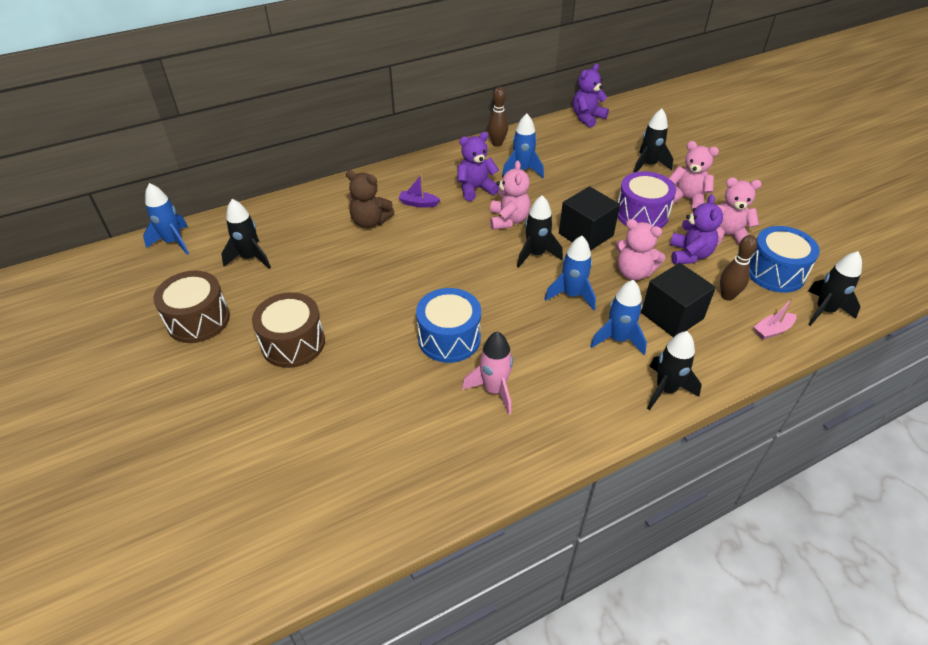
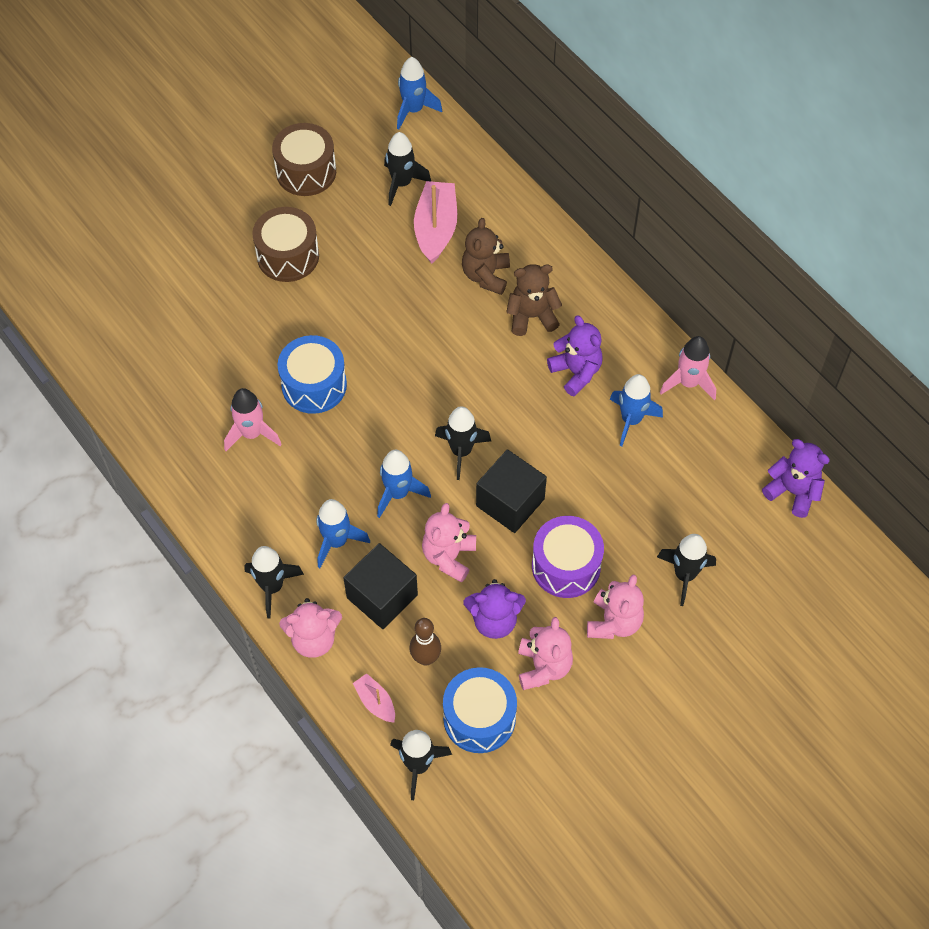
camera: 80 degrees right, 15 degrees up
purple boat [398,174,440,208] -> brown teddy bear [506,264,562,336]
brown bowling pin [488,87,508,147] -> pink rocket [660,336,716,400]
pink teddy bear [490,160,531,230] -> pink teddy bear moved to [279,598,342,658]
none -> pink boat [414,181,457,264]

